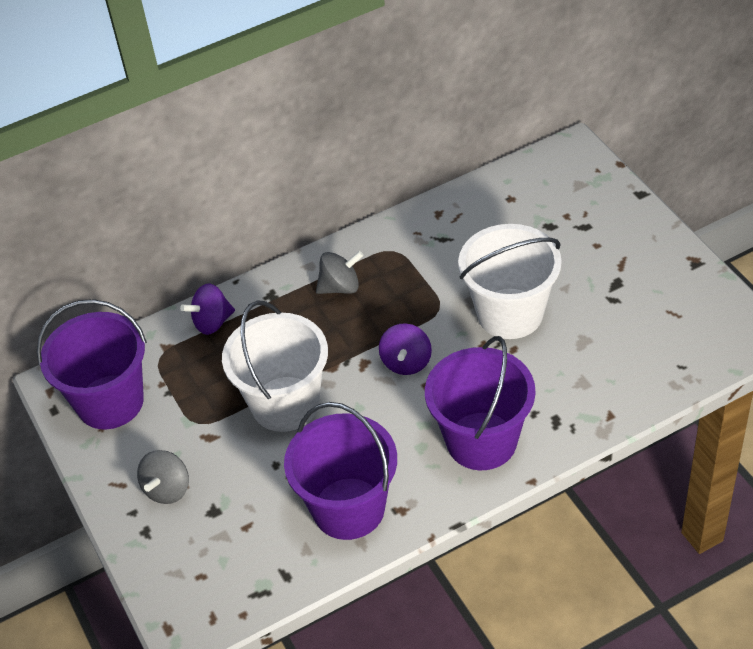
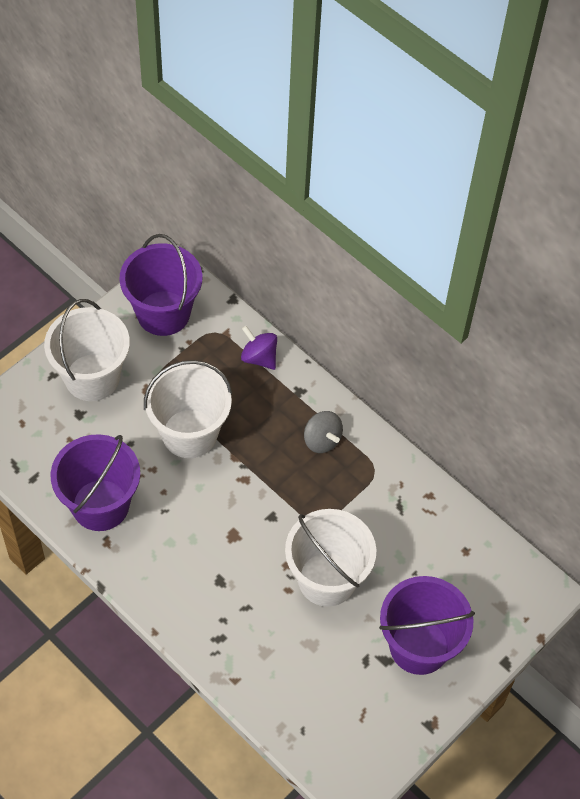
camera: 65 degrees right, 10 degrees up
grey spinning top [137,450,189,504] -> white bucket [44,299,130,401]
purple spinning top [379,323,432,375] -> none
purple bucket [425,336,535,470] -> purple bucket moved to [379,576,475,675]

